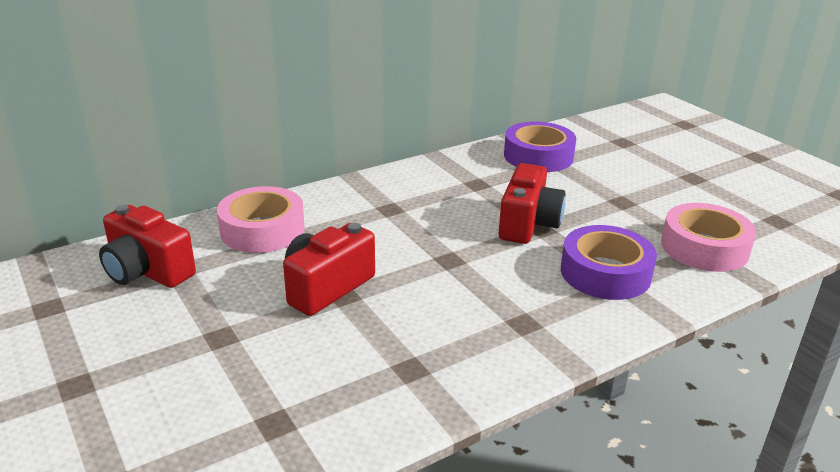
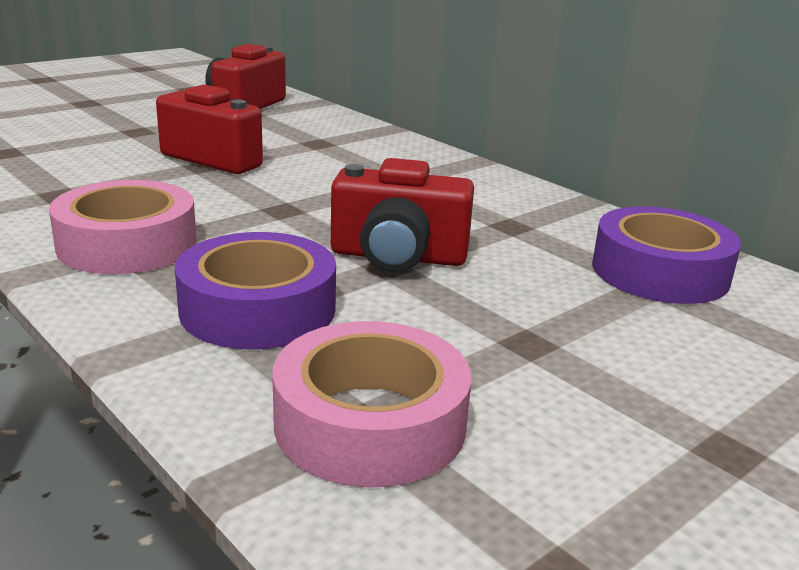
camera: 80 degrees right, 5 degrees down
pink tape [217,186,305,253] -> pink tape moved to [49,180,197,274]

